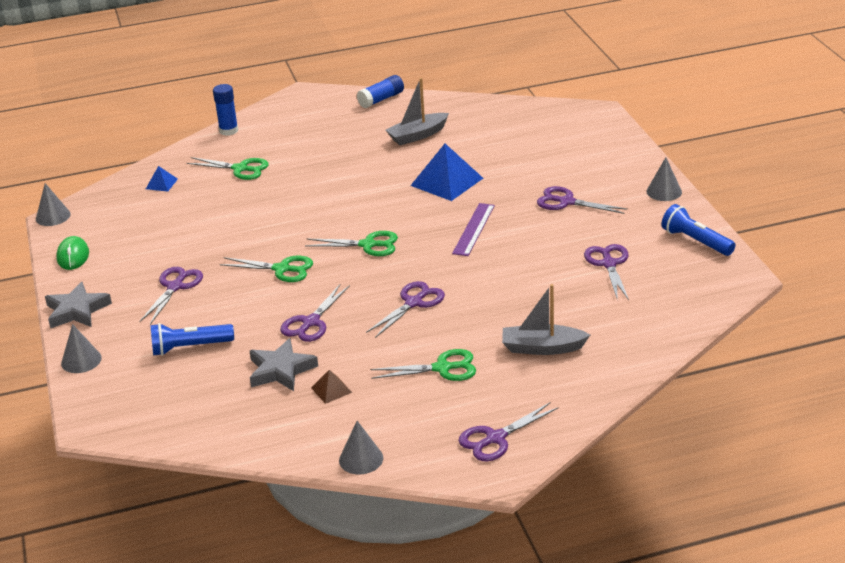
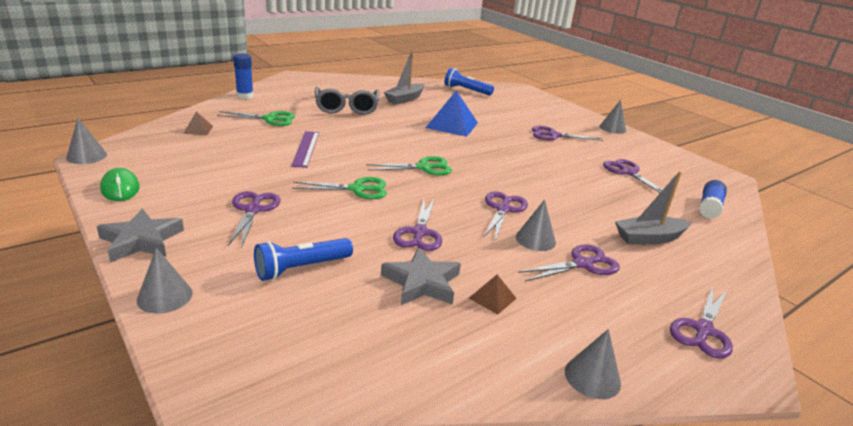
camera: 25 degrees left, 5 degrees down
blue pyramid [146,166,178,192] -> brown pyramid [183,111,213,135]
blue glue stick [357,75,404,108] -> blue glue stick moved to [699,180,727,219]
green scissors [370,349,476,381] -> purple scissors [518,244,620,282]
purple ruler [452,203,495,256] -> purple ruler moved to [291,131,319,168]
blue flashlight [661,204,736,256] -> blue flashlight moved to [445,68,494,96]
none -> grey glasses [315,87,379,115]
none -> grey cone [516,200,556,251]

